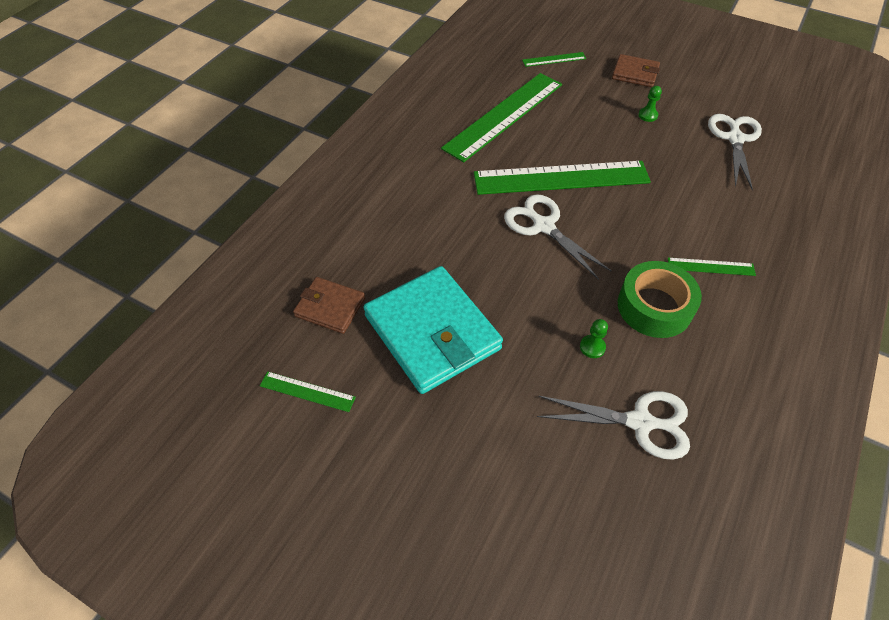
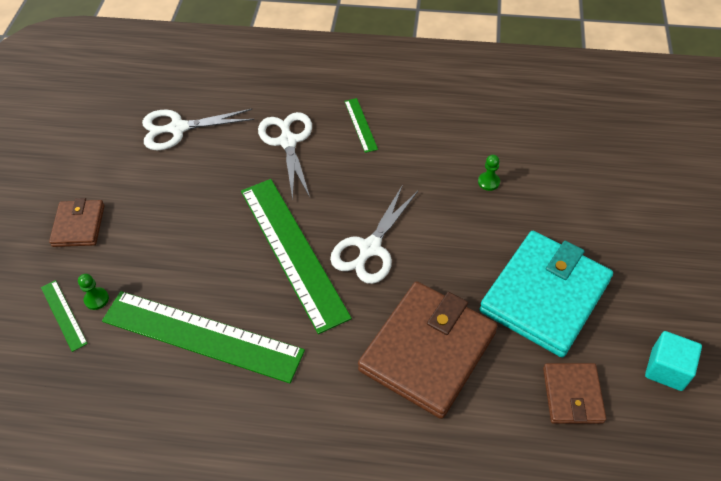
camera: 110 degrees left, 0 degrees up
green ruler [260,371,356,412] -> turquoise cube [645,331,702,391]
white scissors [537,391,690,460] -> white scissors moved to [258,112,312,200]
green tape [618,261,702,338] -> none
green pawn [638,86,662,122] -> green pawn moved to [78,274,109,310]
none -> brown wallet [358,281,498,419]

